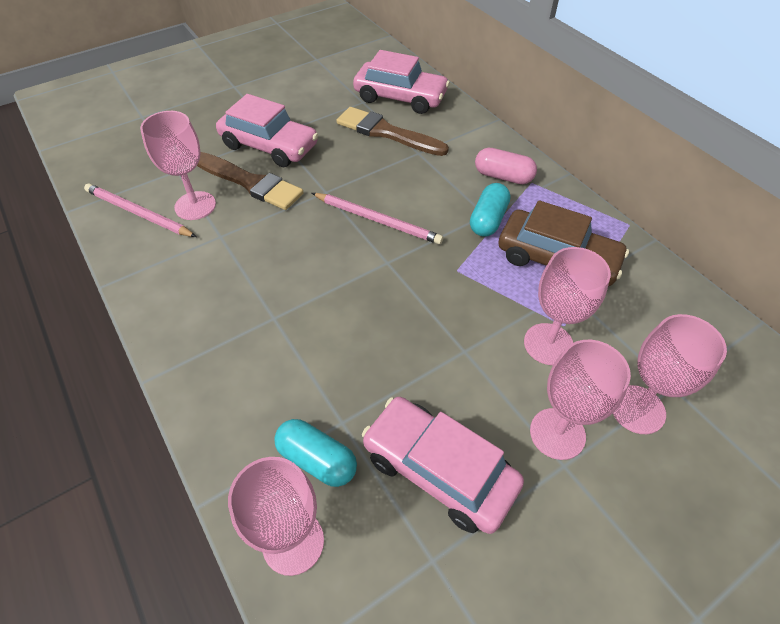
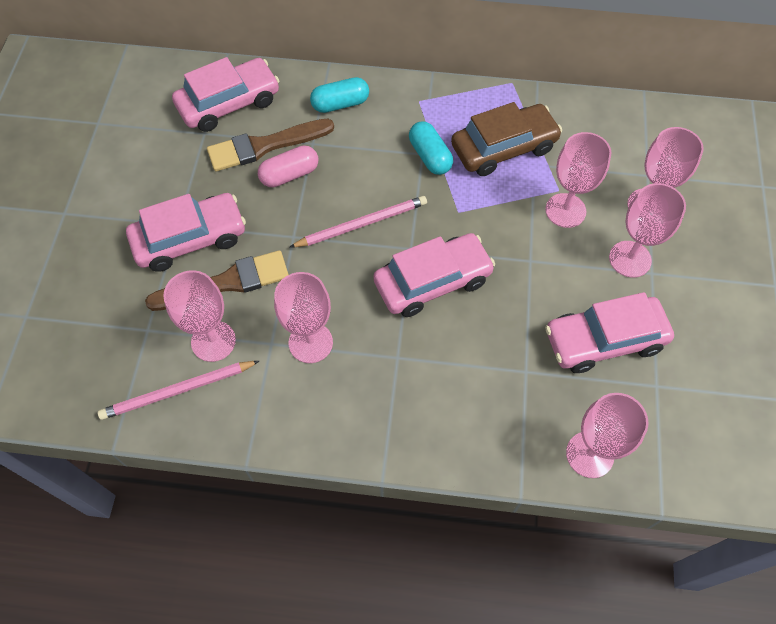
camera: 50 degrees left, 10 degrees up
turquoise capsule [274,419,357,487] -> turquoise capsule moved to [310,77,369,113]
pink capsule [475,148,537,184] -> pink capsule moved to [258,146,318,187]
none -> pink goblet [274,272,333,363]
none -> pink car [373,233,495,317]

